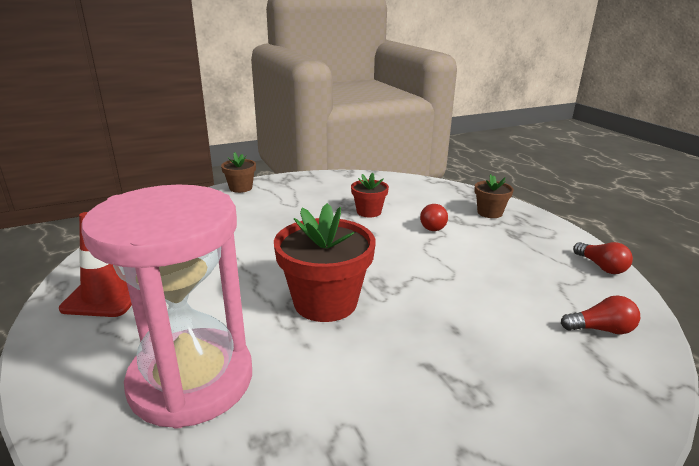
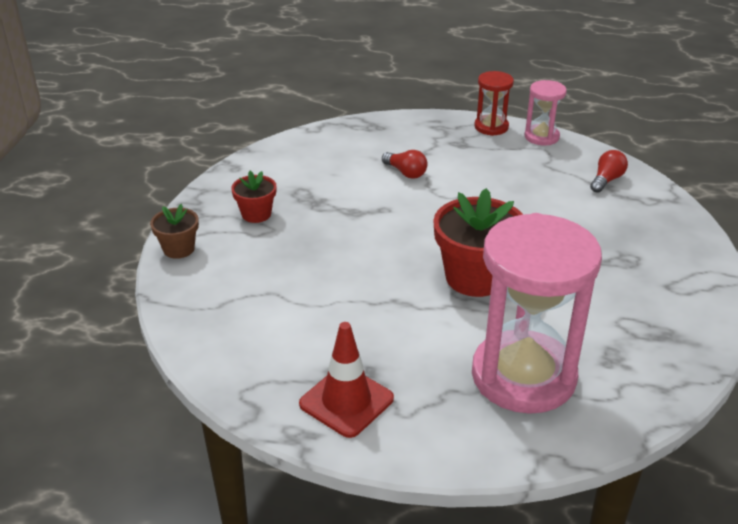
camera: 55 degrees left, 10 degrees up
red flower pot [351,173,389,217] -> red flower pot moved to [231,171,277,223]
brown flower pot [474,174,514,218] -> none
red light bulb [573,242,633,274] -> pink hourglass [524,80,567,145]
none -> red hourglass [474,71,514,136]

